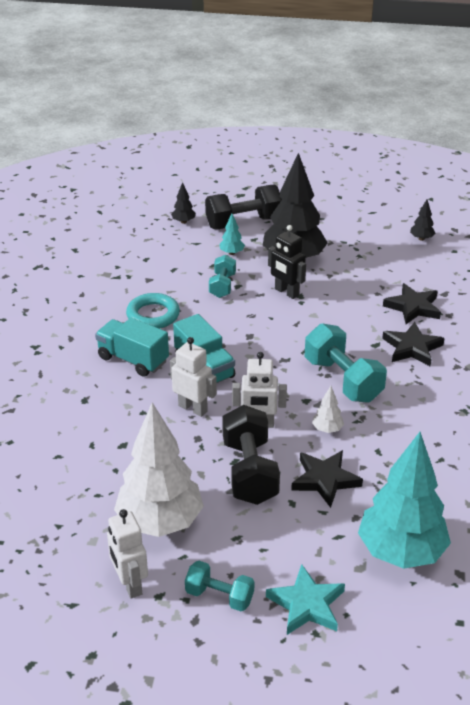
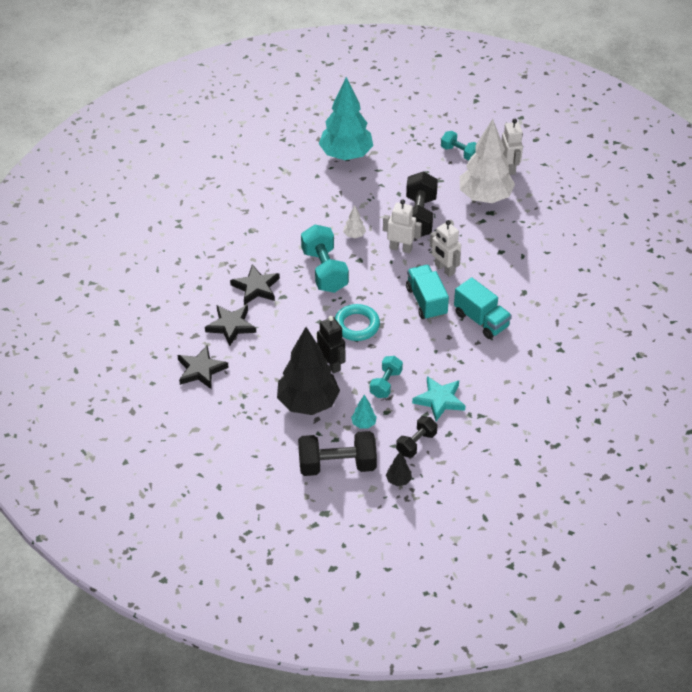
camera: 165 degrees left, 10 degrees up
turquoise ring [126,293,180,329] -> turquoise ring moved to [335,304,380,341]
turquoise star [266,564,345,635] -> turquoise star moved to [412,376,465,421]
black star [291,450,363,508] -> black star moved to [177,345,229,389]
black tree [410,199,435,241] -> none
none -> black dumbbell [396,416,437,458]

